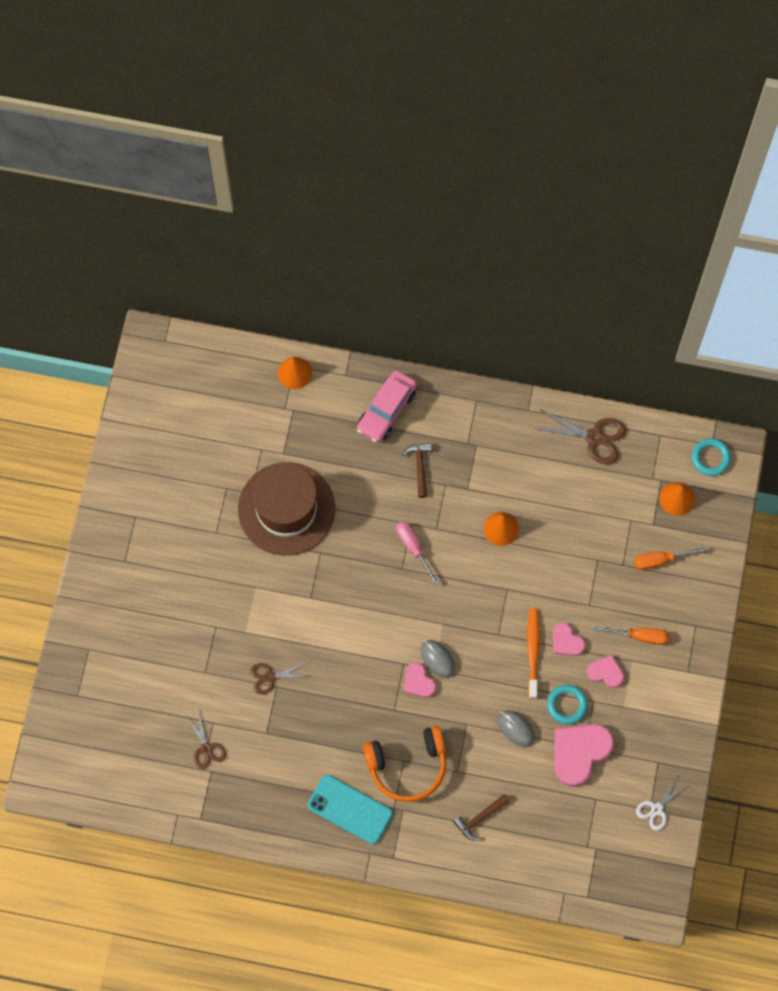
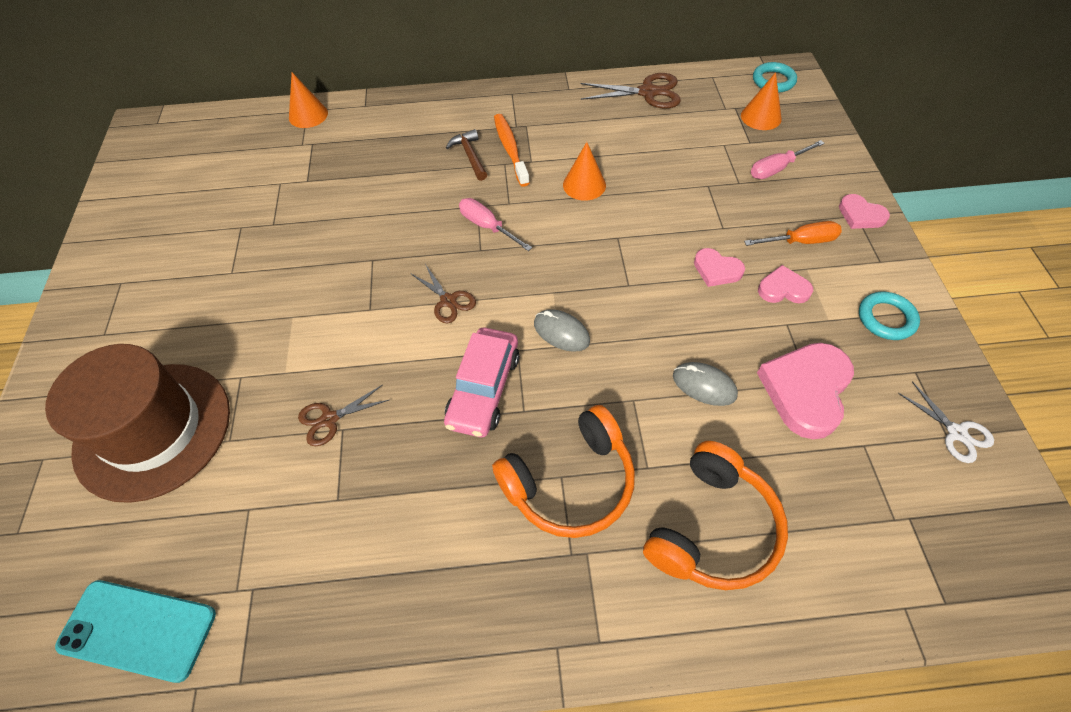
camera: 15 degrees left, 15 degrees down
brown scissors [186,710,226,769] -> brown scissors moved to [410,264,476,323]
brown hat [238,462,335,556] -> brown hat moved to [45,344,230,503]
turquoise phone [307,775,393,844] -> turquoise phone moved to [55,580,216,683]
pink car [357,370,417,443] -> pink car moved to [444,328,519,437]
pink heart [403,662,436,698] -> pink heart moved to [839,194,890,229]
brown hammer [453,794,510,841] -> orange headphones [643,441,788,590]
orange toothbrush [527,608,540,699] -> orange toothbrush moved to [494,114,530,187]
turquoise ring [547,684,588,725] -> turquoise ring moved to [859,292,920,340]
orange screwdriver [634,546,707,570] -> pink screwdriver [751,140,825,179]
white scissors [636,777,687,831] -> white scissors turned 60 degrees counterclockwise [898,381,994,463]

